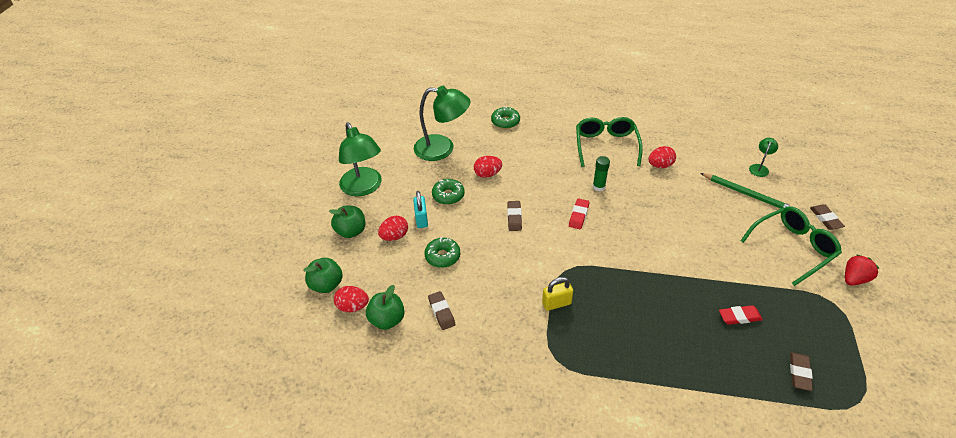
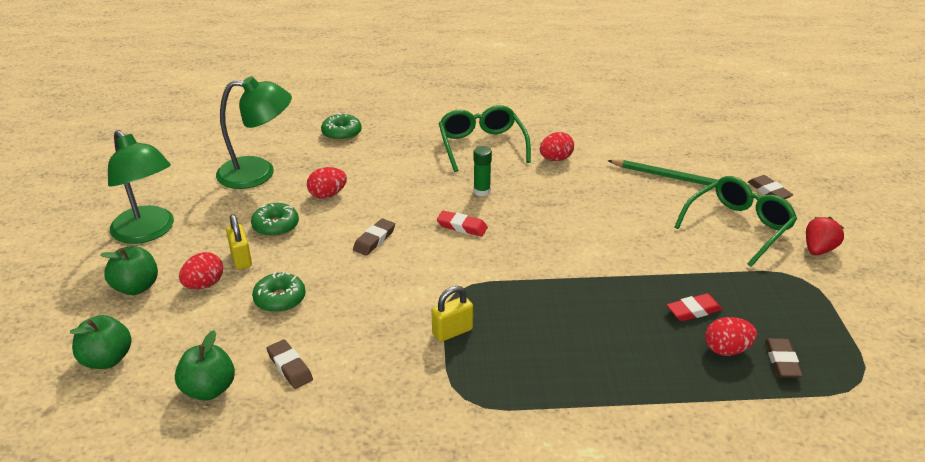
camera: 15 degrees left, 10 degrees down
red egg [334,286,369,312] -> red egg moved to [705,317,757,356]
turquoise padlock [413,191,428,228] -> yellow padlock [226,214,252,270]
brown eraser [507,201,522,231] -> brown eraser turned 45 degrees clockwise [353,219,395,256]
red eraser [569,198,590,229] -> red eraser turned 75 degrees counterclockwise [437,211,488,236]
green lamp [749,138,778,177] -> none

